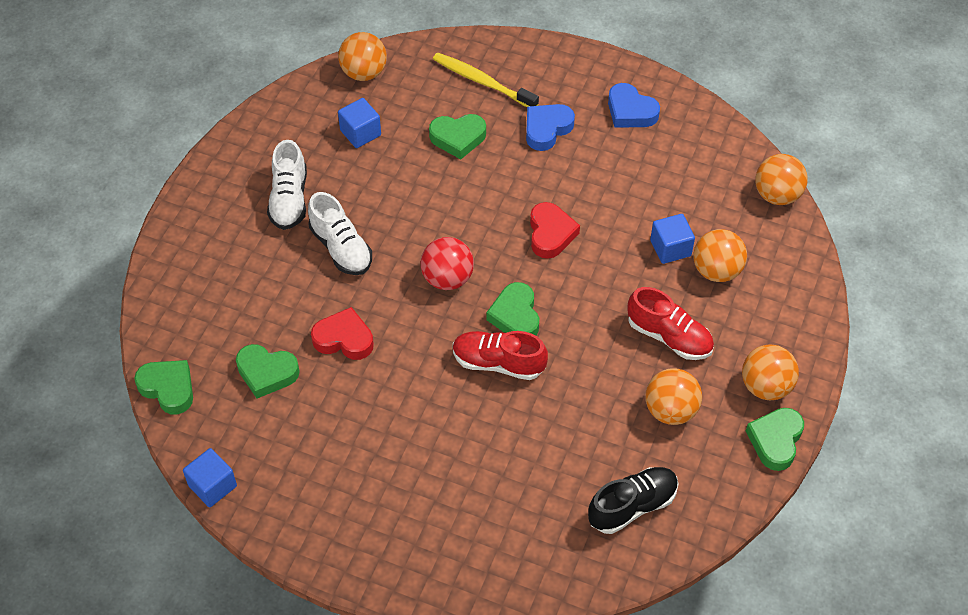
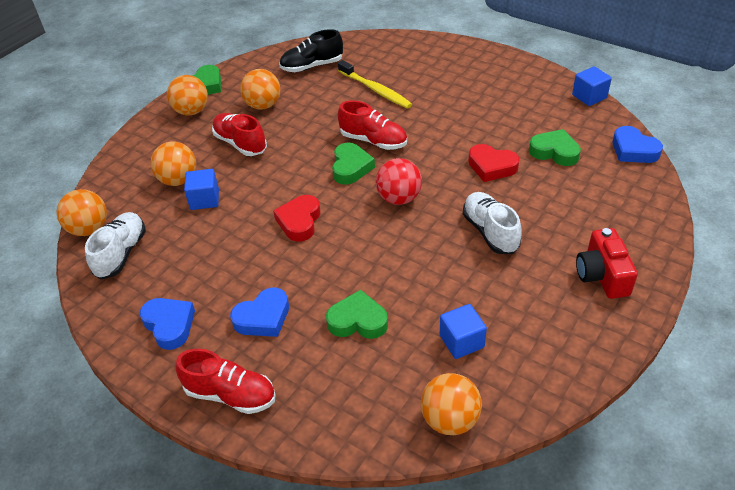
camera: 165 degrees left, 10 degrees down
green heart [134,360,193,415] -> blue heart [613,126,663,163]
white shoe [267,140,307,230] -> white shoe moved to [85,212,146,279]
yellow toothbrush [433,52,539,107] -> yellow toothbrush moved to [338,60,412,109]
none -> red shoe [175,349,276,414]
none -> red camera [576,228,638,299]

